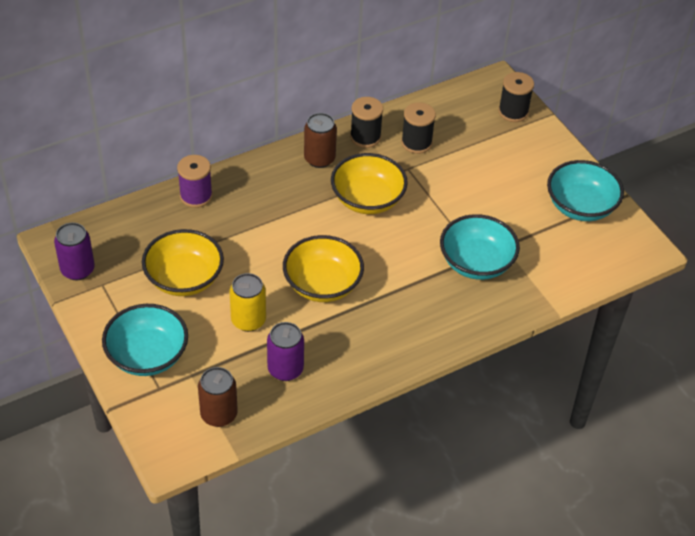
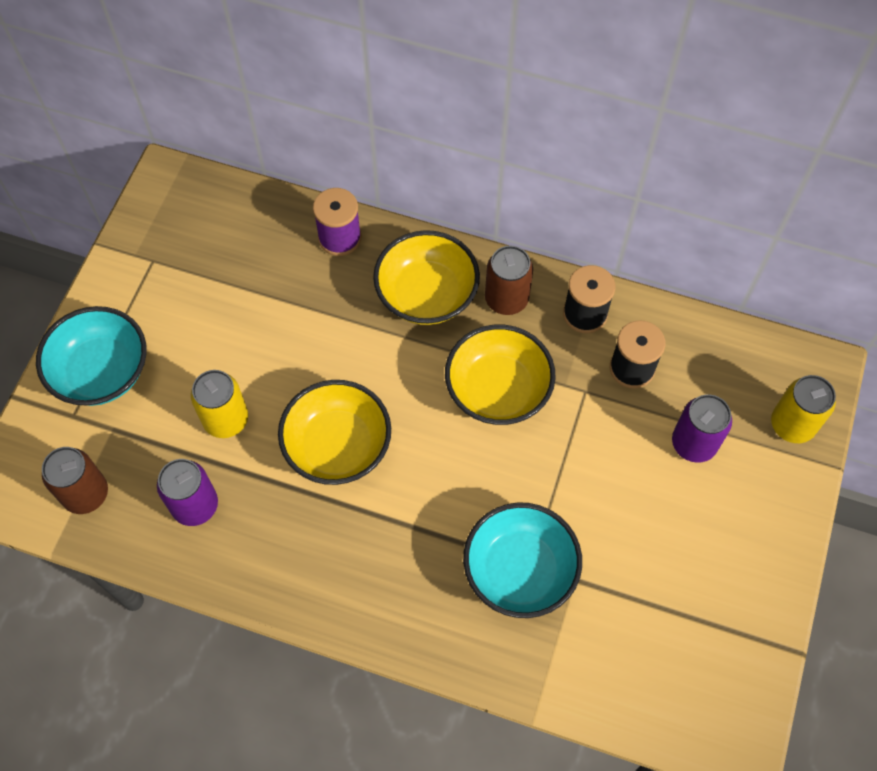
camera: 50 degrees right, 15 degrees up
purple can [54,223,95,280] -> purple can moved to [672,394,732,463]
yellow bowl [142,229,224,296] -> yellow bowl moved to [373,230,480,325]
black spool [498,72,534,122] -> yellow can [771,375,836,443]
turquoise bowl [547,160,624,221] -> none

